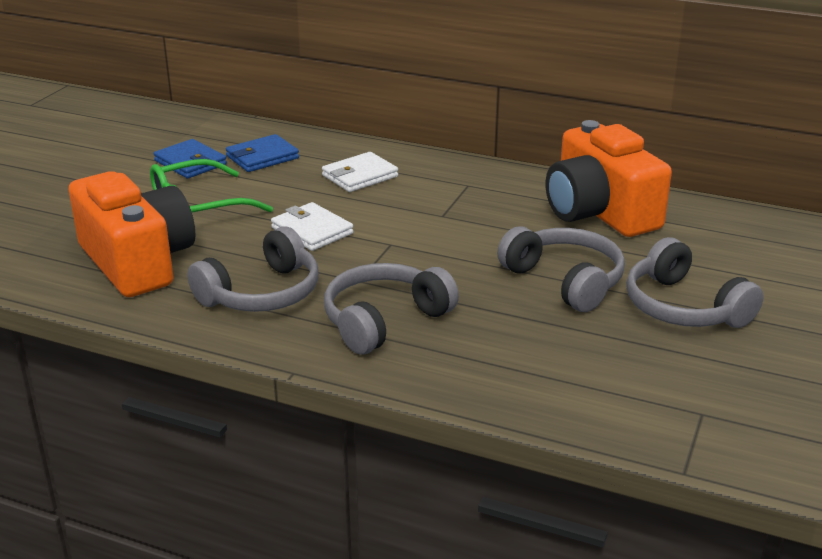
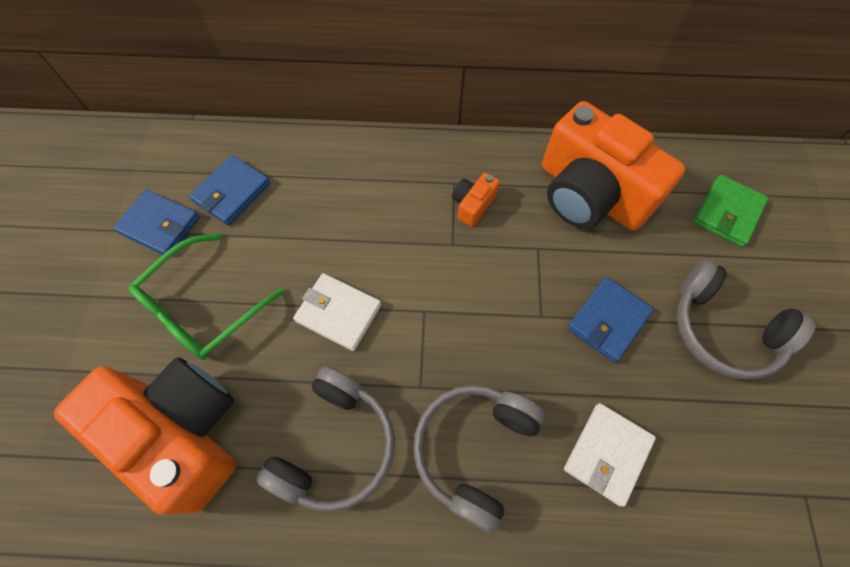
camera: 20 degrees left, 35 degrees up
white wallet [322,152,398,192] -> white wallet moved to [564,403,656,507]
grey headphones [497,226,625,312] -> blue wallet [567,277,654,363]
none -> orange camera [452,173,500,227]
none -> green wallet [694,175,769,247]

